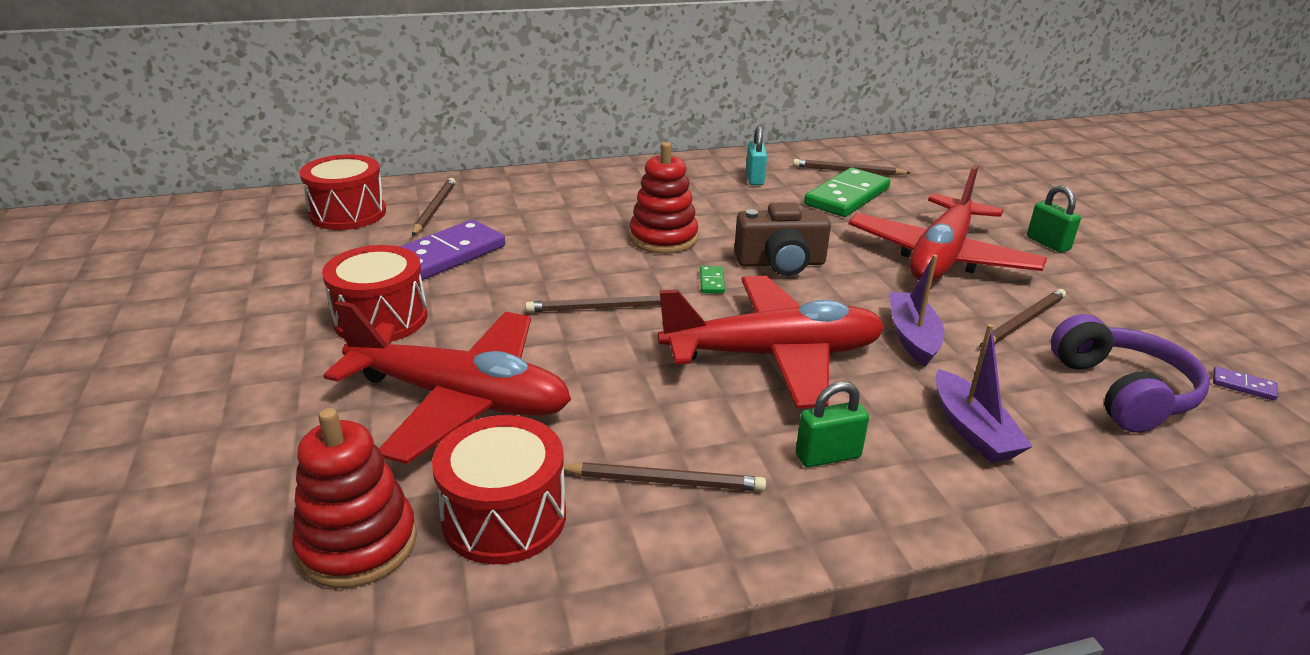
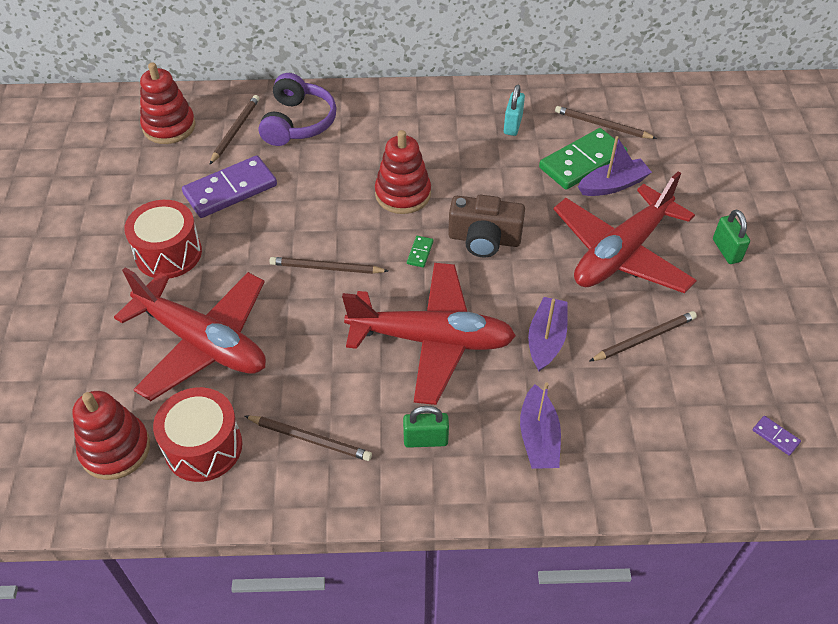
camera: 15 degrees right, 20 degrees up
red drum [300,154,386,230] -> red stacking toy [140,62,196,144]
purple headphones [1051,314,1210,433] -> purple headphones moved to [259,73,337,146]
none -> purple boat [578,136,652,196]

